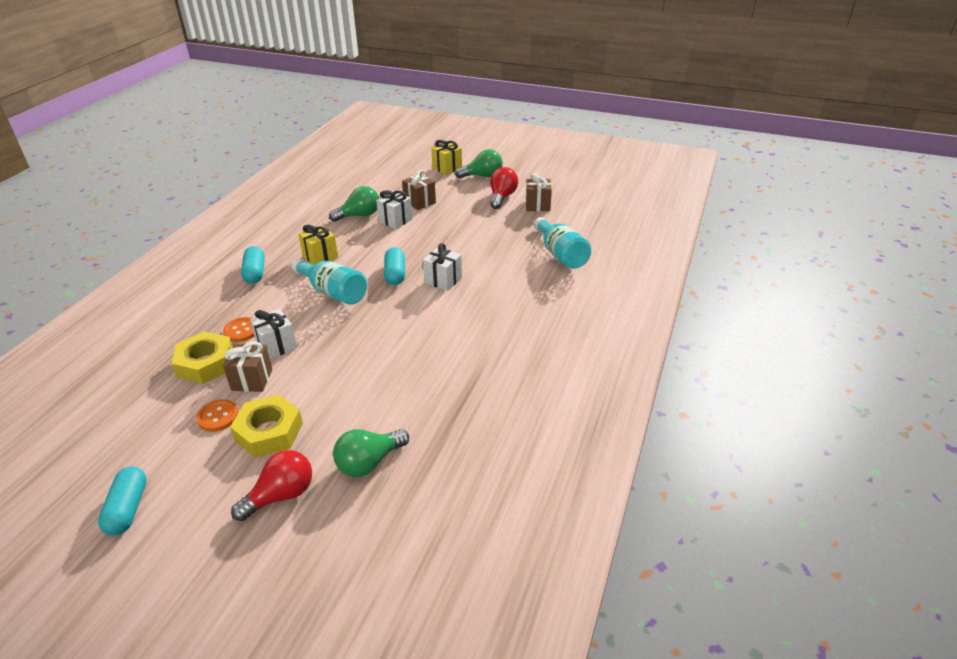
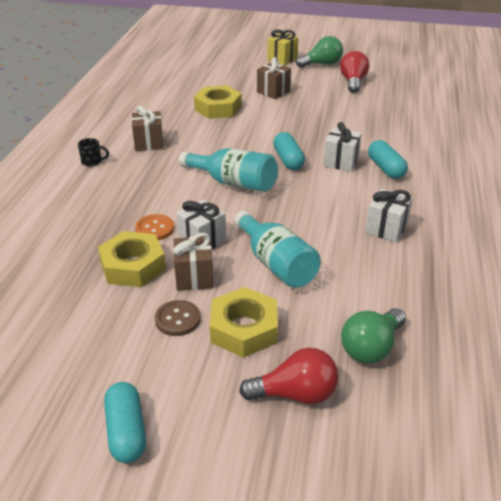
camera: 10 degrees left, 0 degrees up
orange button [196,399,239,432] -> brown button [155,300,201,336]
red light bulb [231,450,312,521] -> red light bulb turned 45 degrees clockwise [239,348,339,404]
turquoise capsule [241,246,265,284] -> turquoise capsule moved to [368,140,408,179]
yellow gift [299,225,338,265] -> none
green light bulb [329,186,379,222] -> yellow nut [194,85,242,119]
white gift [376,190,412,229] -> white gift moved to [365,189,413,242]
brown gift [526,173,552,211] -> brown gift moved to [132,106,164,151]
turquoise bottle [534,217,591,269] -> turquoise bottle moved to [234,211,321,288]
none -> black mug [78,138,109,167]

